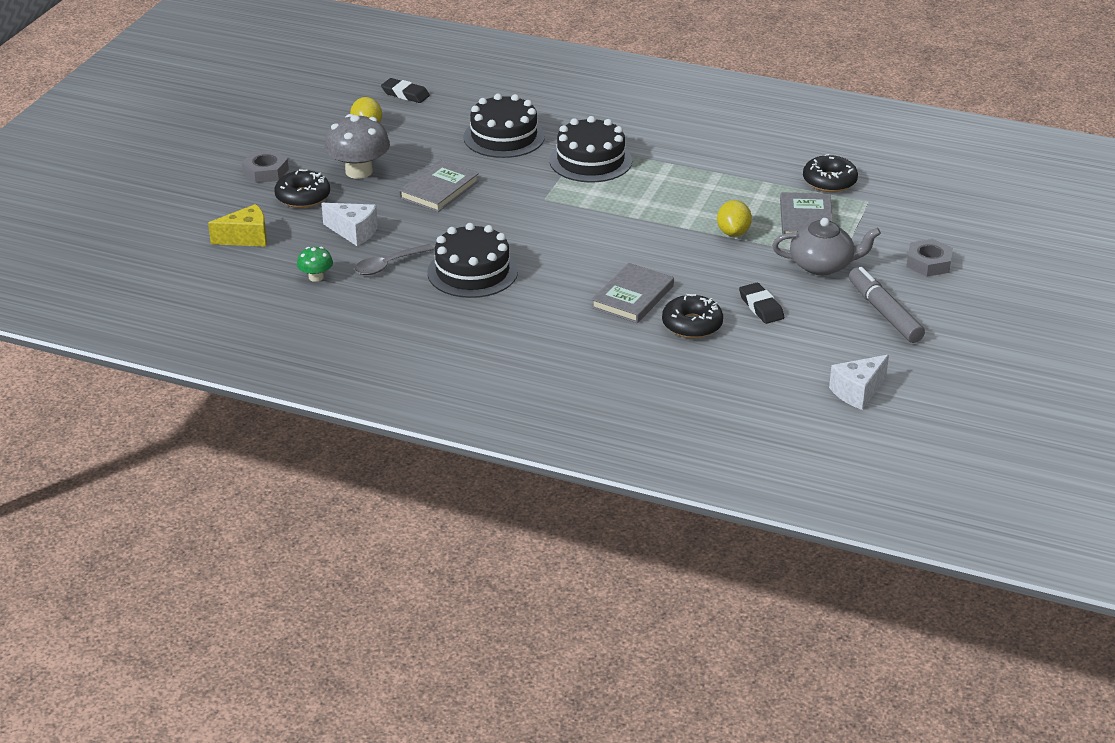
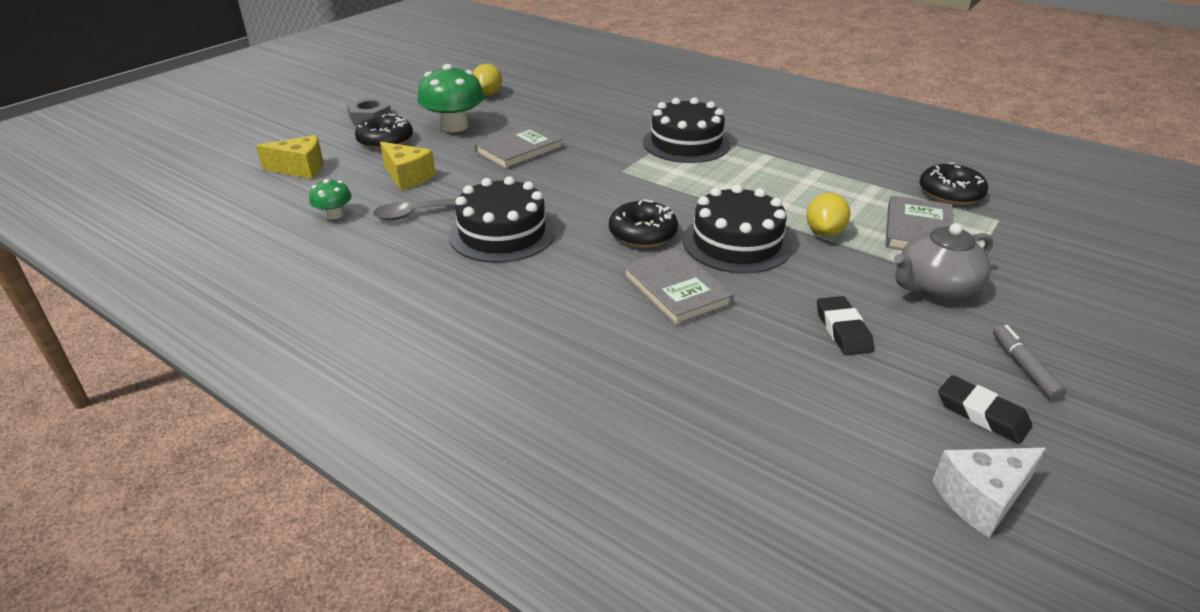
camera: 15 degrees right, 0 degrees up
white cheese [321,203,378,246] -> yellow cheese [380,142,436,190]
grey mushroom [324,114,390,179] -> green mushroom [417,64,484,132]
black eraser [381,78,430,103] -> black eraser moved to [938,375,1032,444]
black cake [463,94,545,158] -> black cake moved to [683,185,792,274]
grey book [591,263,674,323] -> grey book turned 75 degrees counterclockwise [623,247,734,327]
black donut [662,294,723,338] -> black donut moved to [609,199,678,248]
grey teapot [772,218,881,275] -> grey teapot turned 135 degrees clockwise [894,223,993,300]
grey marker [849,267,925,343] -> grey marker [993,325,1066,400], size x0.59
grey nut [906,239,953,277] -> none

